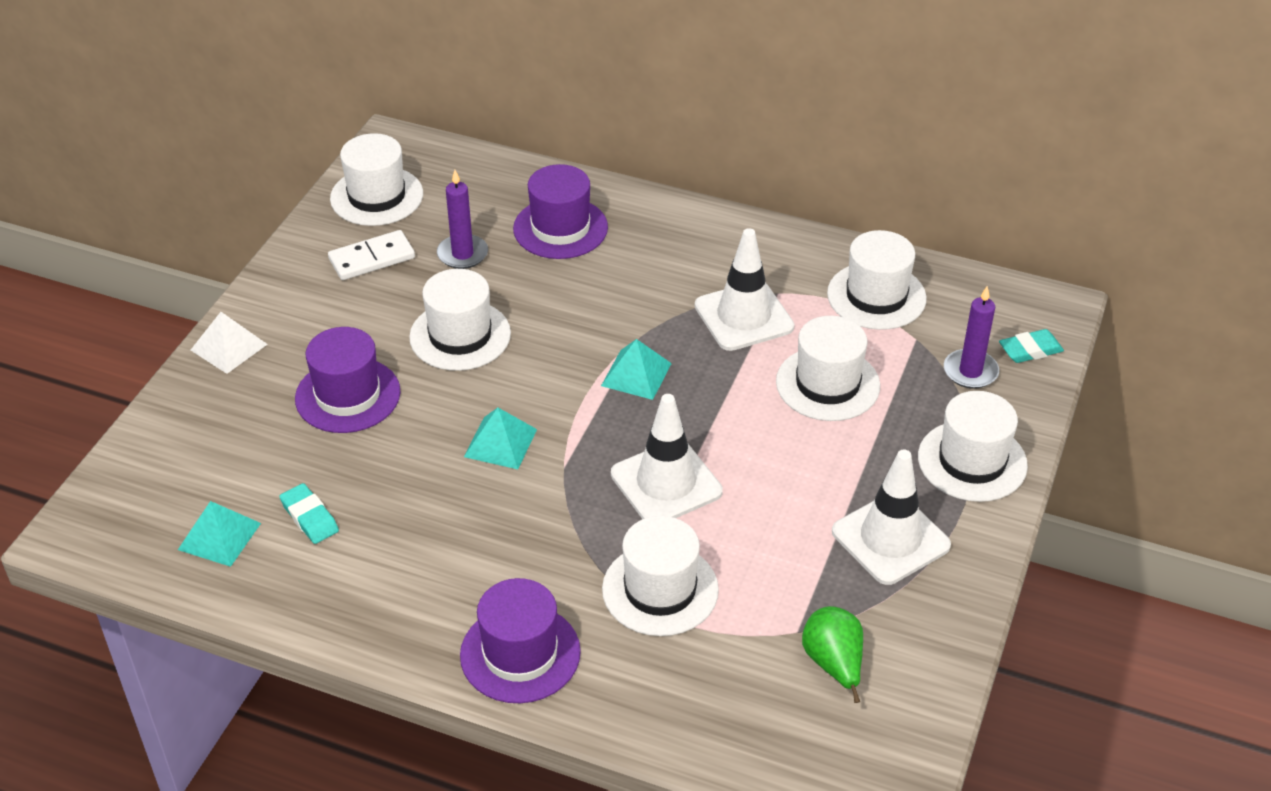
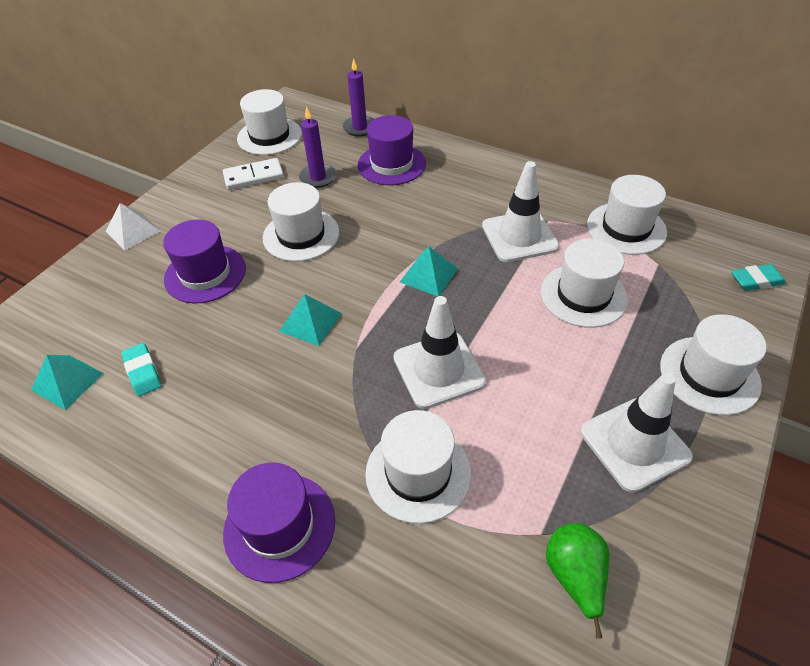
camera: 10 degrees right, 5 degrees up
purple candle [944,286,999,389] -> purple candle moved to [343,58,374,136]

